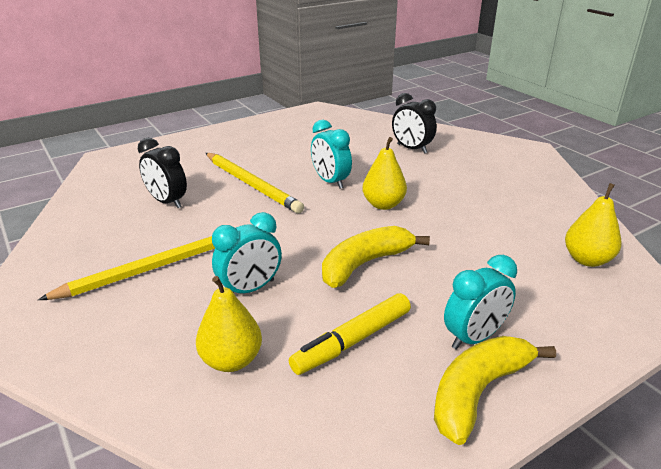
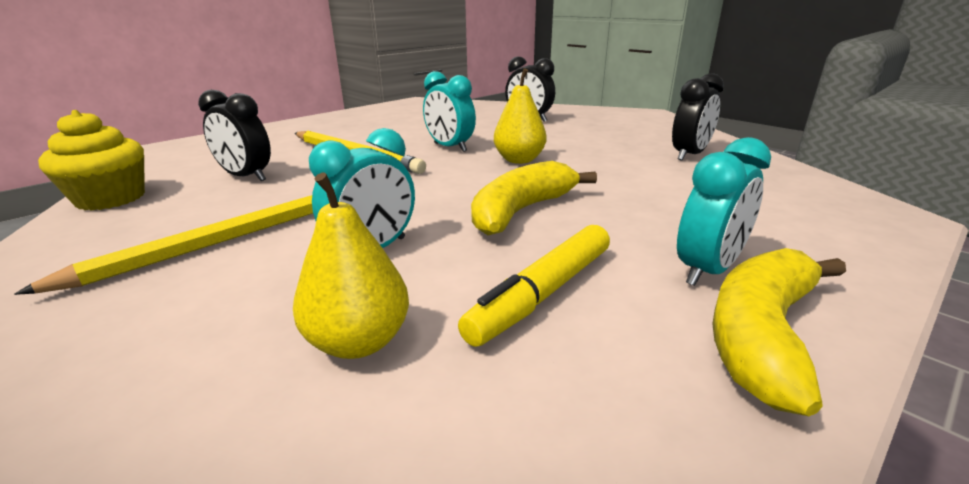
camera: 10 degrees left, 5 degrees down
yellow pear [565,183,622,267] -> none
none -> yellow cupcake [38,110,145,211]
none -> black clock [672,73,724,161]

